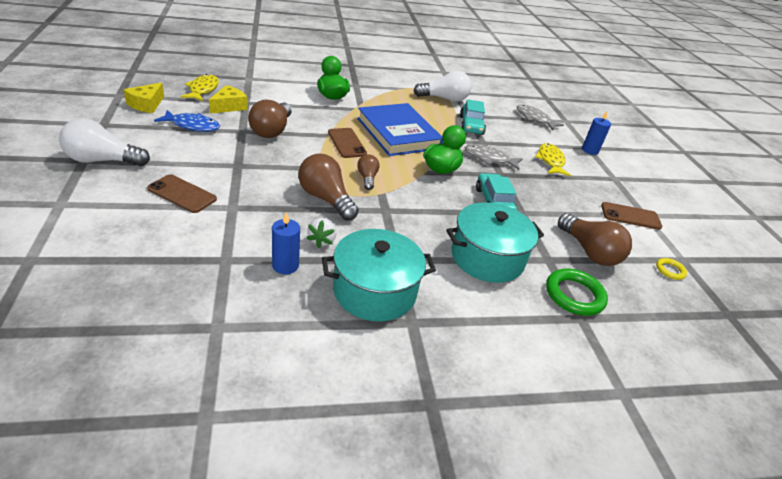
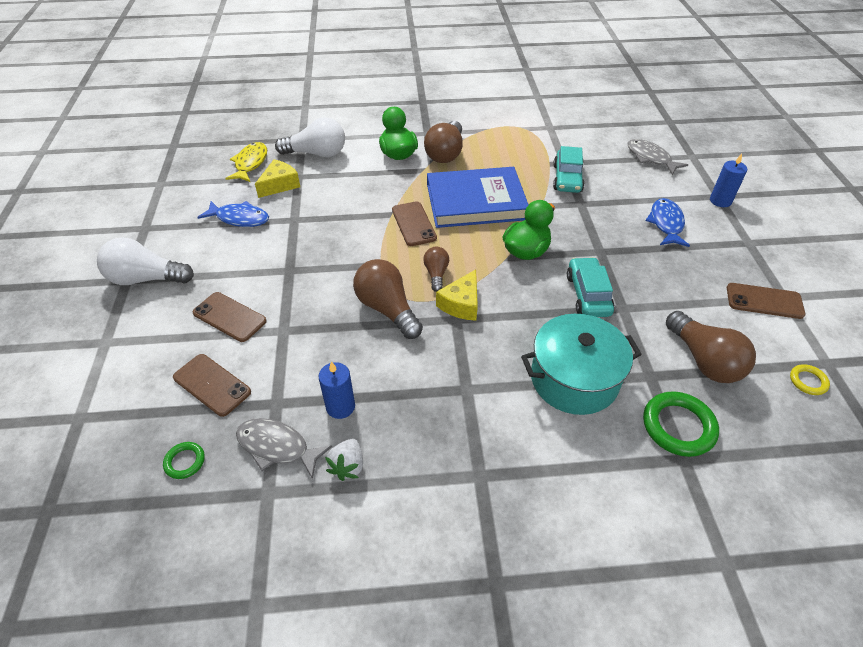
camera: 10 degrees right, 10 degrees up
yellow cheese [124,83,164,113] -> yellow cheese moved to [436,269,478,321]
brown light bulb [248,99,292,138] -> brown light bulb moved to [424,121,463,163]
white strawberry [306,218,336,248] -> white strawberry moved to [325,439,363,481]
turquoise pot [322,229,436,321] -> none
blue book [357,103,443,156] -> blue book turned 75 degrees counterclockwise [427,167,529,228]
white light bulb [413,70,472,102] -> white light bulb moved to [275,117,345,157]
grey fish [465,144,523,170] -> grey fish moved to [236,418,332,479]
yellow fish [535,143,571,176] -> blue fish [645,198,690,247]
none -> green ring [163,442,205,479]
none -> brown phone [173,354,251,417]

